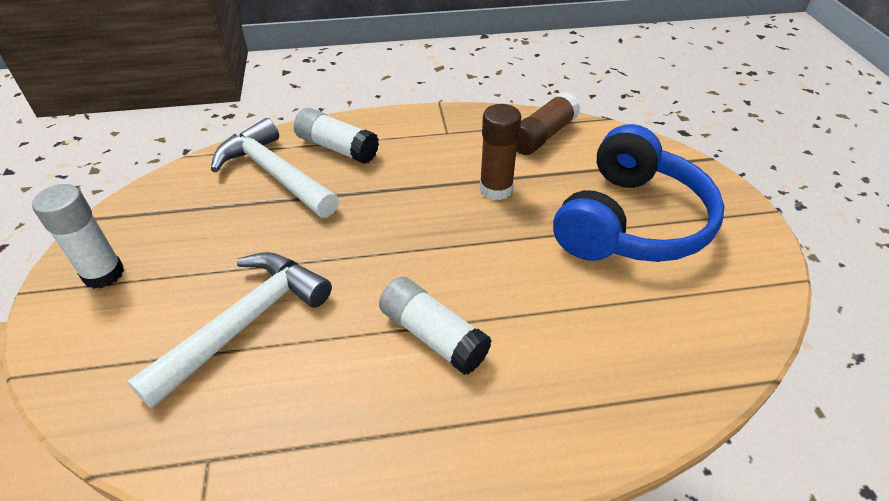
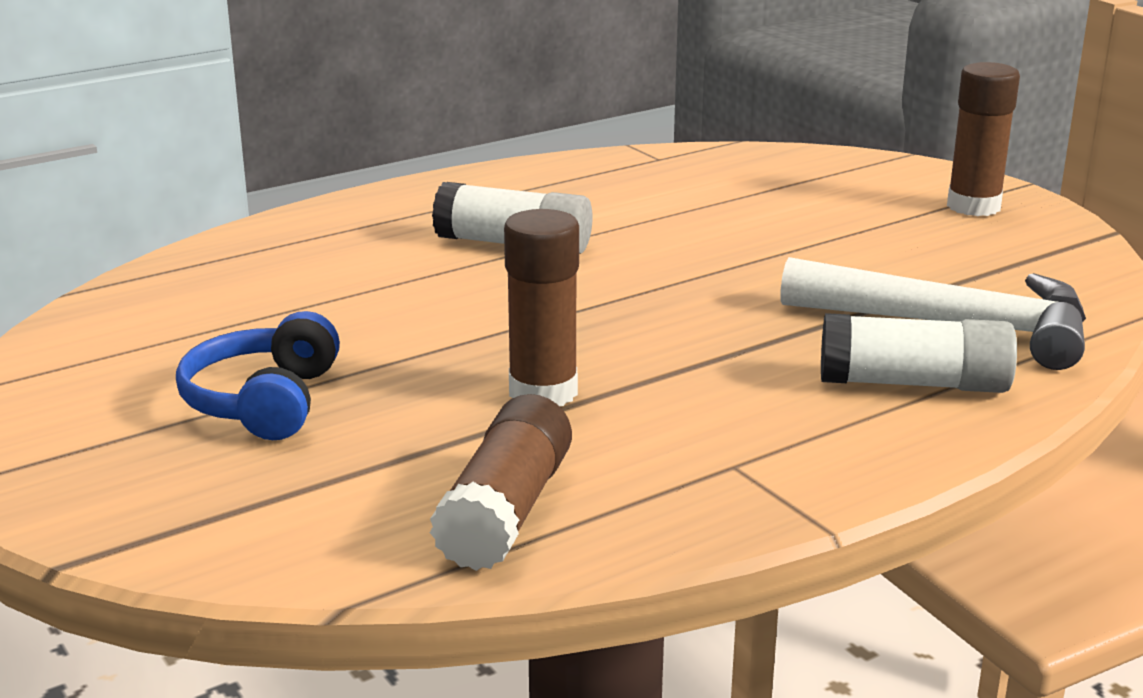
camera: 155 degrees right, 20 degrees down
white glue stick [32,184,124,289] -> brown glue stick [947,62,1020,216]
white hammer [127,252,332,408] -> none
blue headphones [553,124,724,262] -> blue headphones [176,311,340,440], size x0.53

